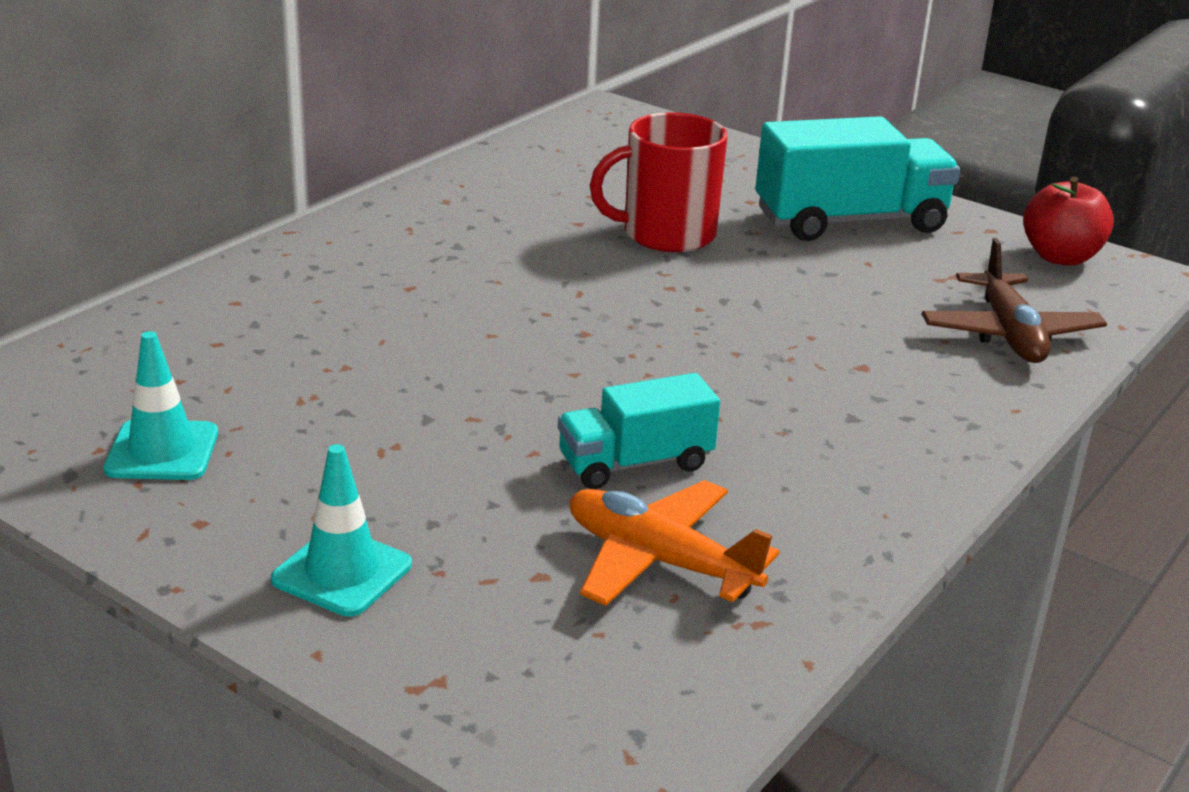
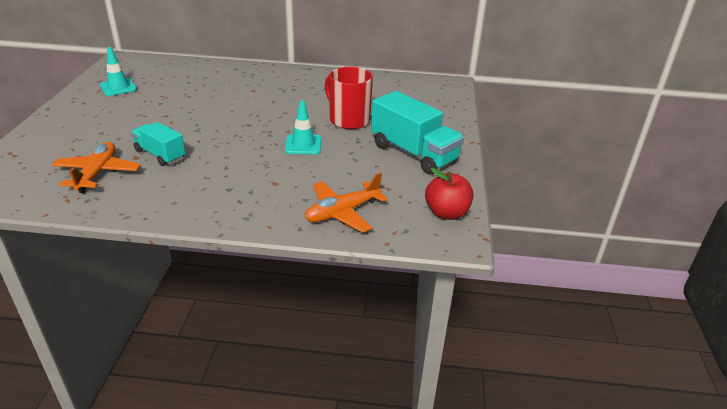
camera: 60 degrees right, 5 degrees up
turquoise traffic cone [271,444,412,617] -> turquoise traffic cone moved to [285,100,321,154]
brown plane [922,238,1107,363] -> orange plane [305,173,388,233]

